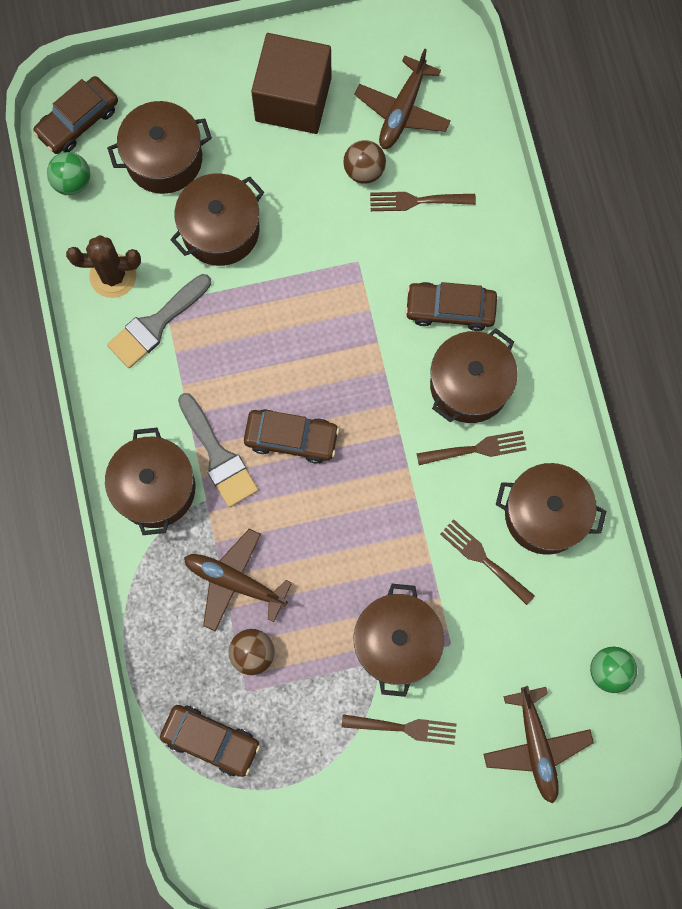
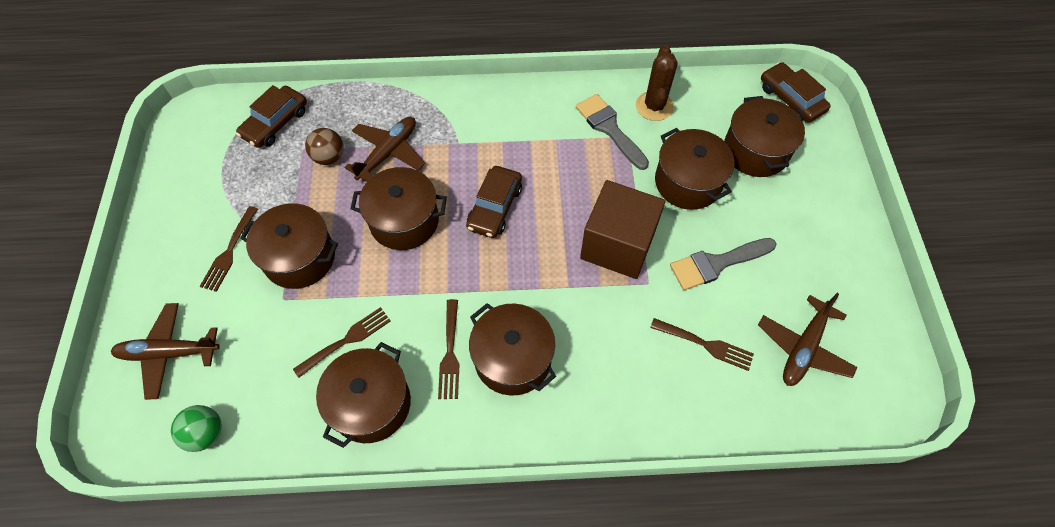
camera: 100 degrees right, 15 degrees down
green ball [47,152,90,195] -> none
brown pot [105,428,195,535] -> brown pot moved to [350,167,447,250]
grey brush [178,393,258,507] -> grey brush moved to [670,238,777,290]
brown cube [251,33,332,134] -> brown cube moved to [580,180,666,279]
brown ball [343,140,386,184] -> none
brown plane [354,49,451,149] -> brown plane turned 90 degrees counterclockwise [758,293,858,386]
brown fork [370,192,476,211] -> brown fork turned 105 degrees clockwise [650,318,754,371]
brown car [405,282,497,331] -> none

